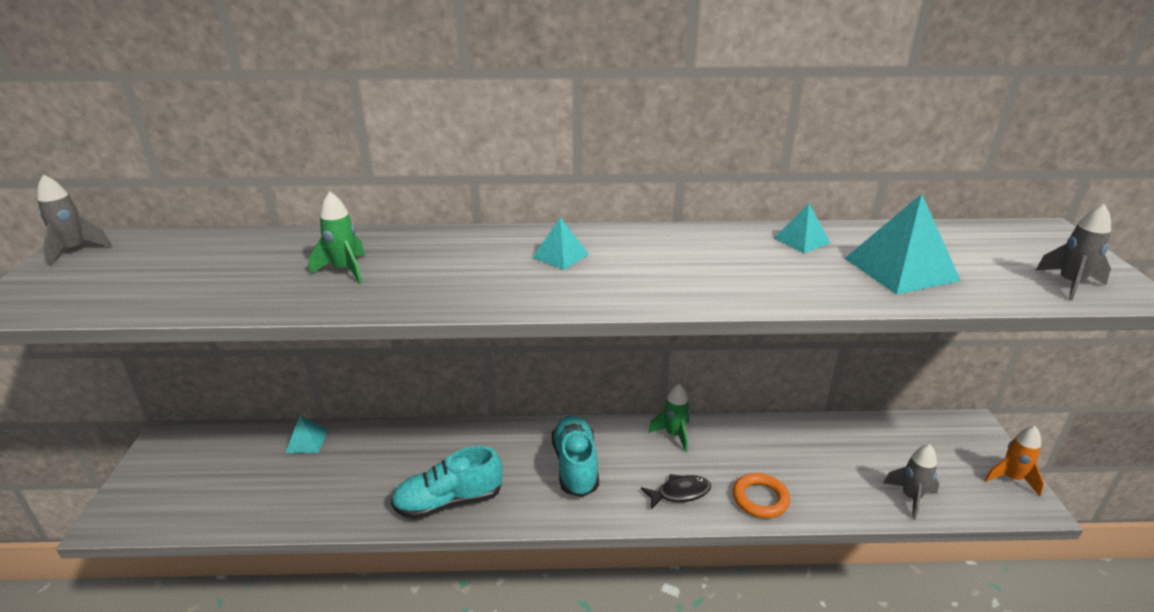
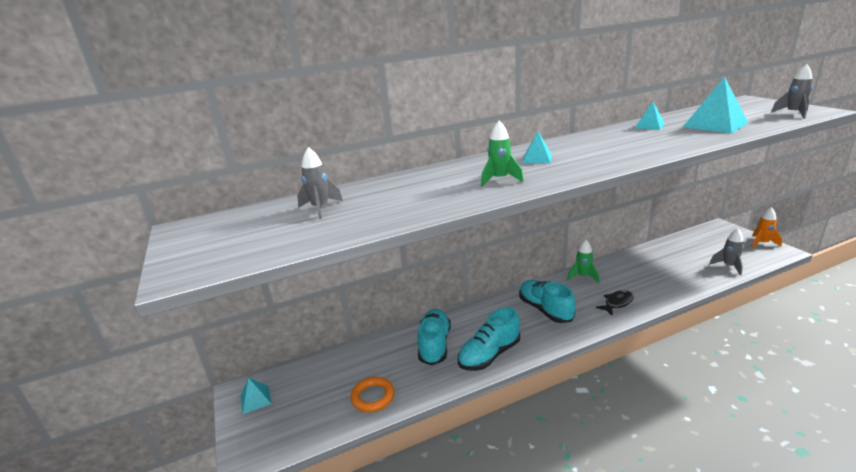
camera: 20 degrees left, 5 degrees down
grey rocket [37,174,112,266] -> grey rocket moved to [297,147,343,219]
turquoise pyramid [285,415,328,453] -> turquoise pyramid moved to [240,378,272,414]
green rocket [309,192,365,283] -> green rocket moved to [481,121,524,186]
orange ring [733,473,790,518] -> orange ring moved to [351,377,394,412]
none -> turquoise shoe [417,309,451,365]

